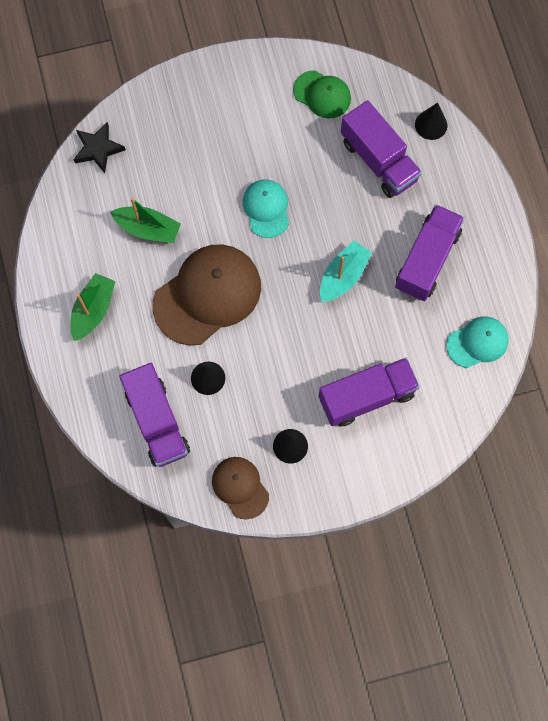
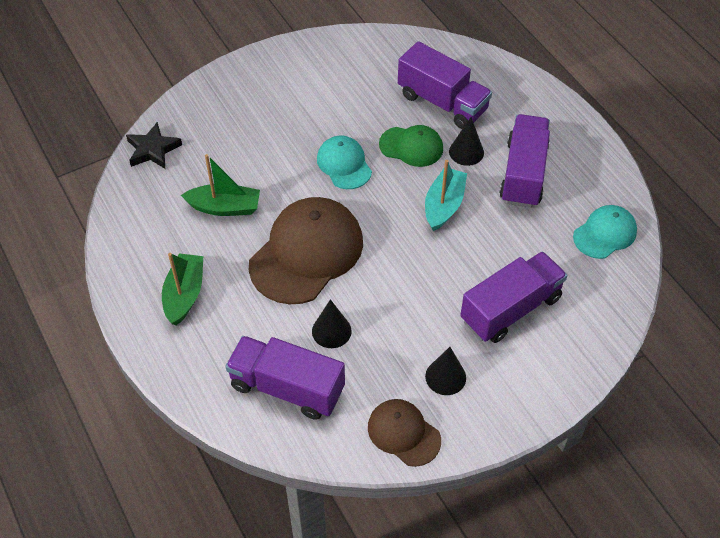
camera: 15 degrees left, 20 degrees down
purple truck [119,363,190,467] -> purple truck turned 150 degrees clockwise [225,336,345,420]
green cap [293,70,351,118] -> green cap moved to [379,125,443,167]
black cone [415,103,447,140] -> black cone moved to [449,117,484,166]

